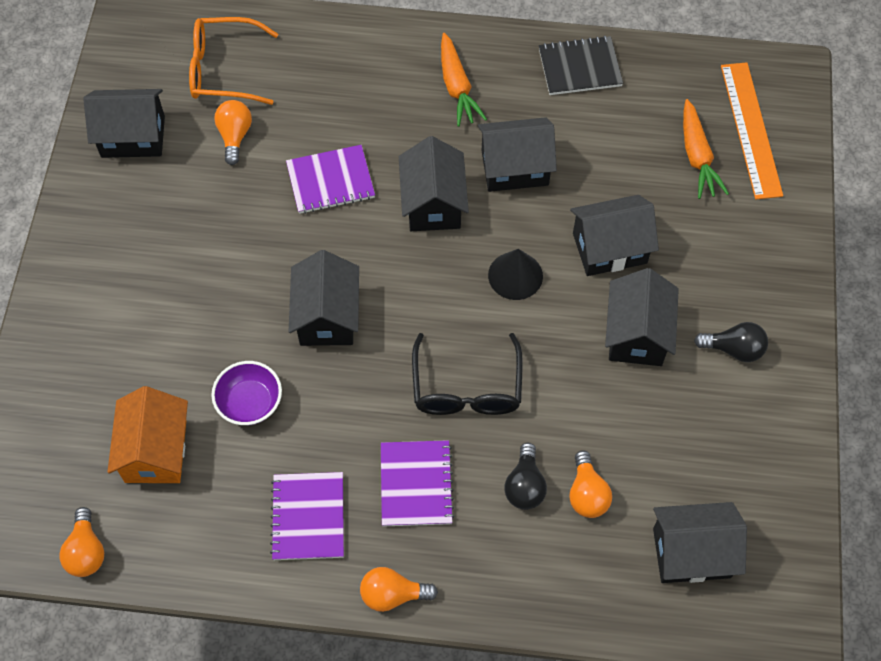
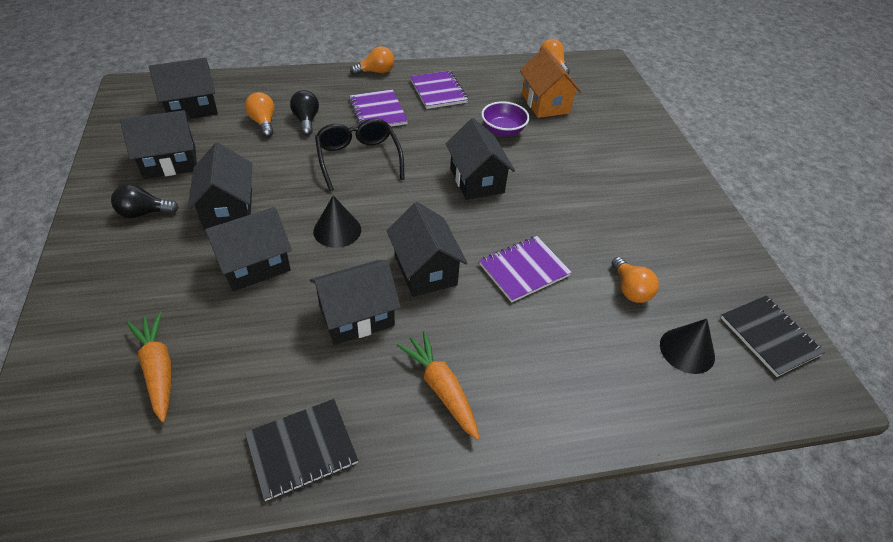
camera: 160 degrees right, 15 degrees down
black house [83,89,165,158] -> black house moved to [120,110,197,179]
orange glasses [189,17,278,105] -> black cone [660,319,715,374]
orange ruler [721,62,783,199] -> none
none -> black notebook [721,296,825,377]

